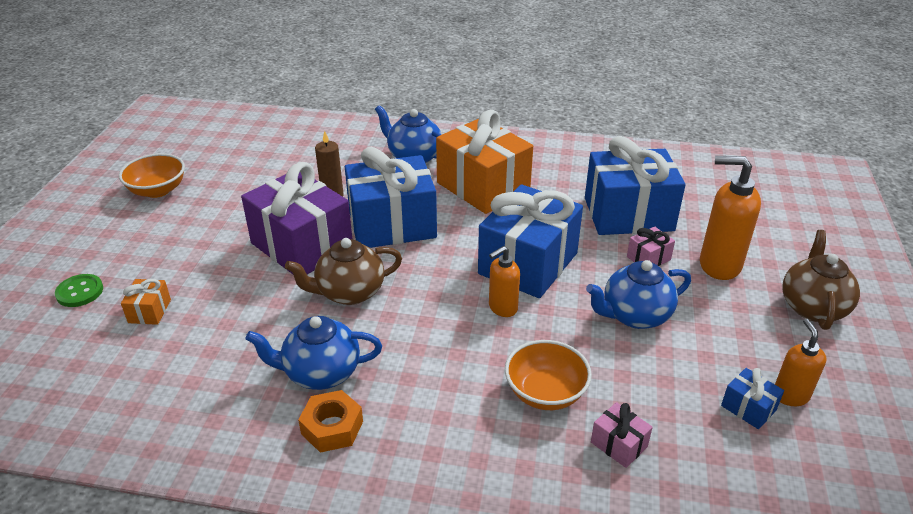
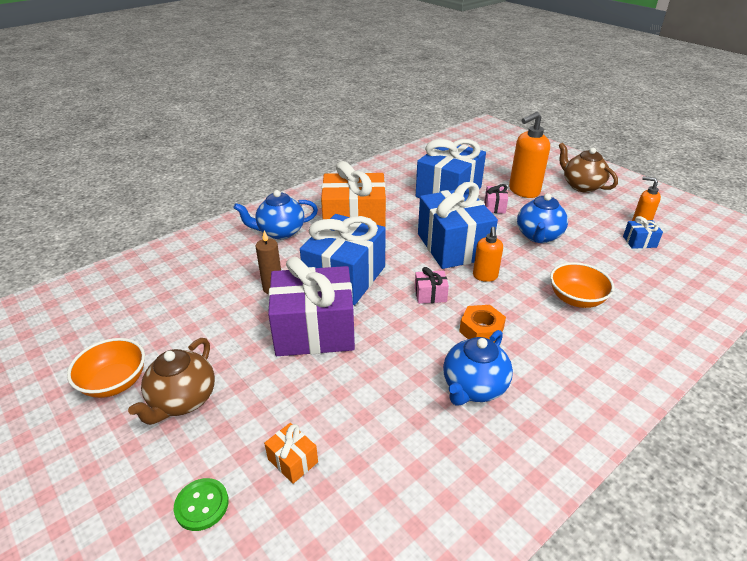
camera: 50 degrees left, 0 degrees up
brown teapot [285,238,402,305] -> brown teapot moved to [128,338,215,425]
orange nut [298,390,363,453] -> orange nut moved to [459,305,506,343]
pink gift [591,402,653,468] -> pink gift moved to [415,267,449,304]

